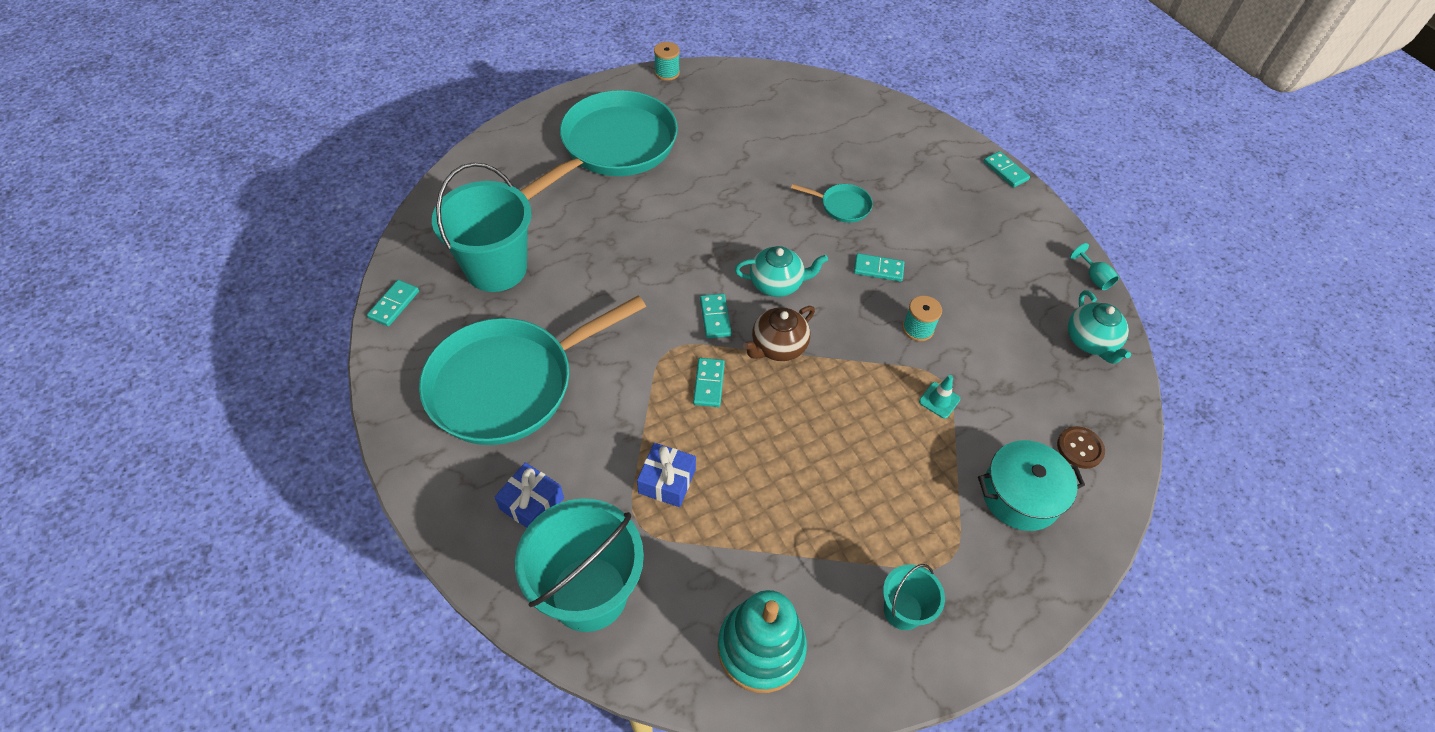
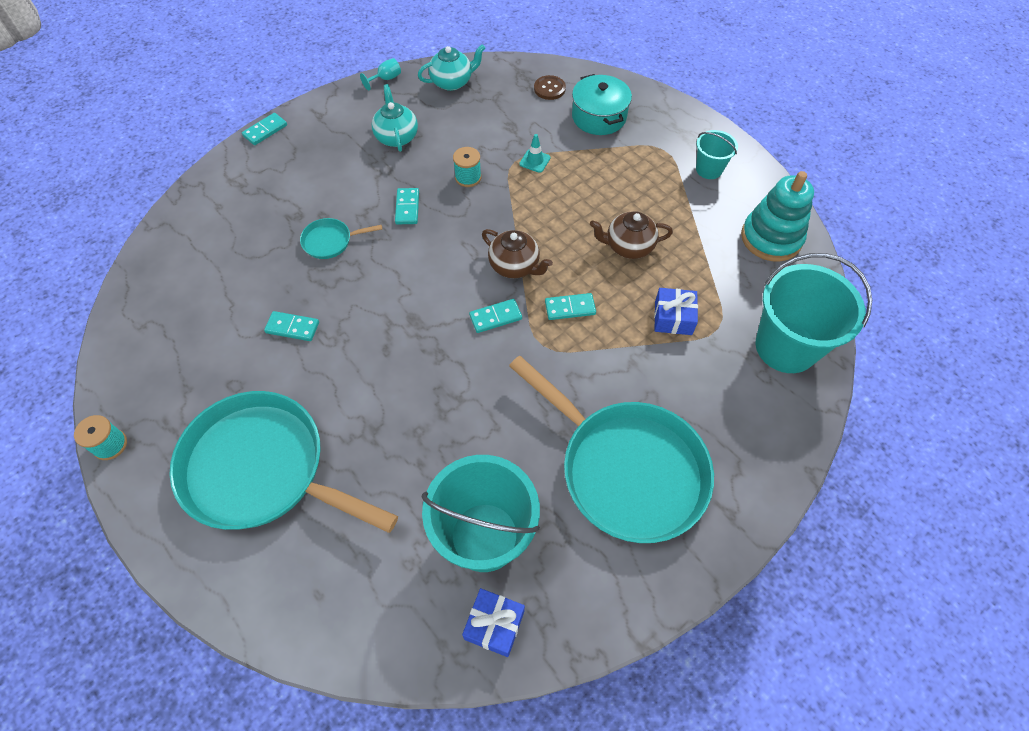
camera: 100 degrees left, 5 degrees up
turquoise domino [367,280,419,326] -> turquoise domino moved to [264,311,319,341]
blue gift [495,462,564,528] -> blue gift moved to [462,588,525,657]
turquoise teapot [735,246,828,297] -> turquoise teapot moved to [372,84,418,152]
turquoise pan [791,184,873,223] -> turquoise pan turned 105 degrees counterclockwise [300,218,382,259]
none -> brown teapot [590,211,673,259]

